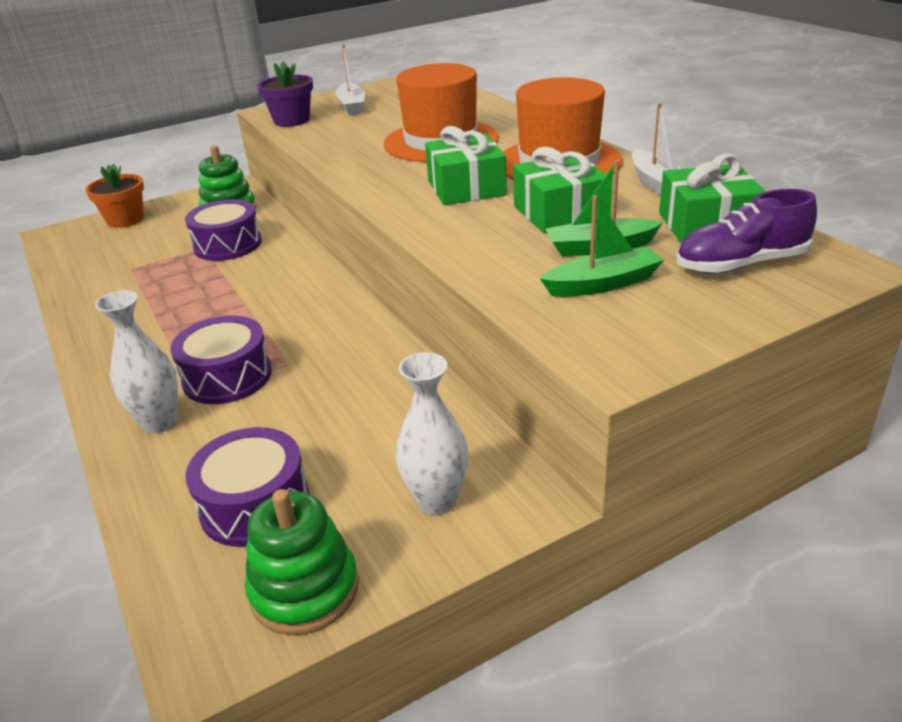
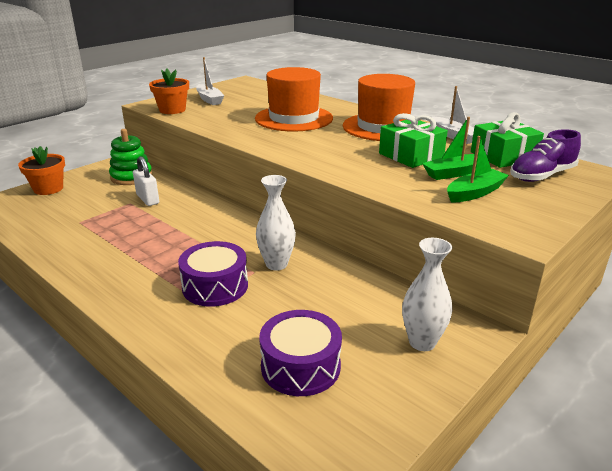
camera: 20 degrees left, 5 degrees down
white vase [95,290,178,433] -> white vase moved to [256,175,296,271]
purple drum [185,199,262,261] -> white padlock [133,156,159,206]
green stacking toy [245,489,359,635] -> none
purple flower pot [257,61,313,127] -> orange flower pot [149,69,189,114]
green gift [425,126,507,205] -> none

